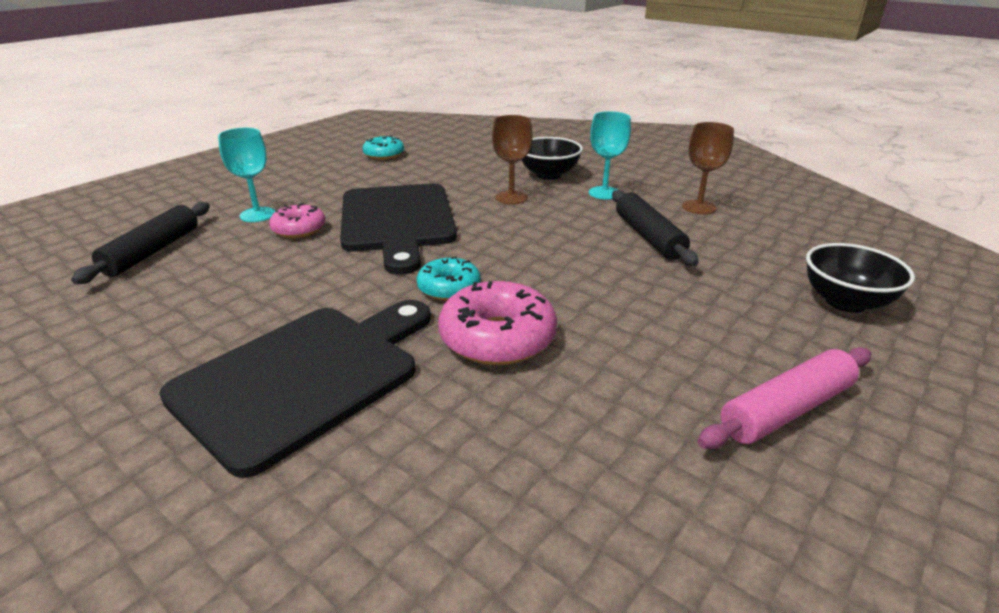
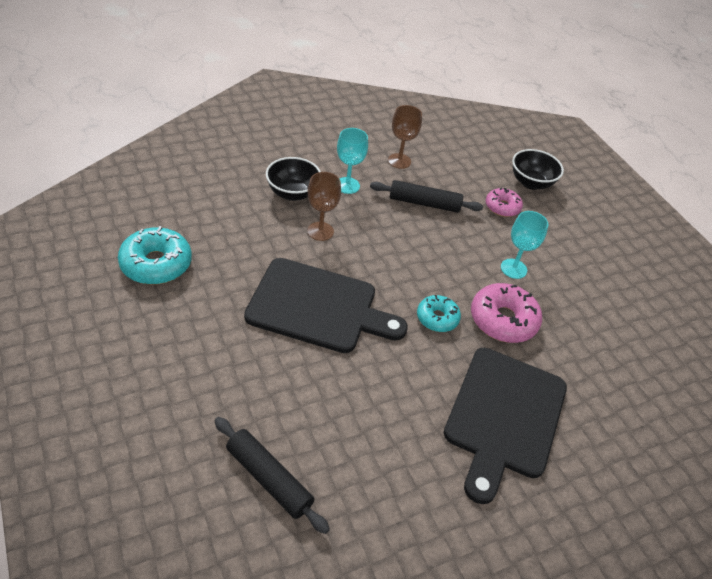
camera: 70 degrees left, 15 degrees up
black cutting board [159,300,431,478] -> black cutting board turned 135 degrees counterclockwise [444,348,567,504]
turquoise goblet [218,128,275,222] -> turquoise goblet moved to [501,211,548,279]
pink donut [269,203,326,238] -> pink donut moved to [486,187,523,217]
turquoise donut [362,136,404,160] -> turquoise donut [118,226,192,285], size x1.63
pink rolling pin [698,347,871,449] -> none

